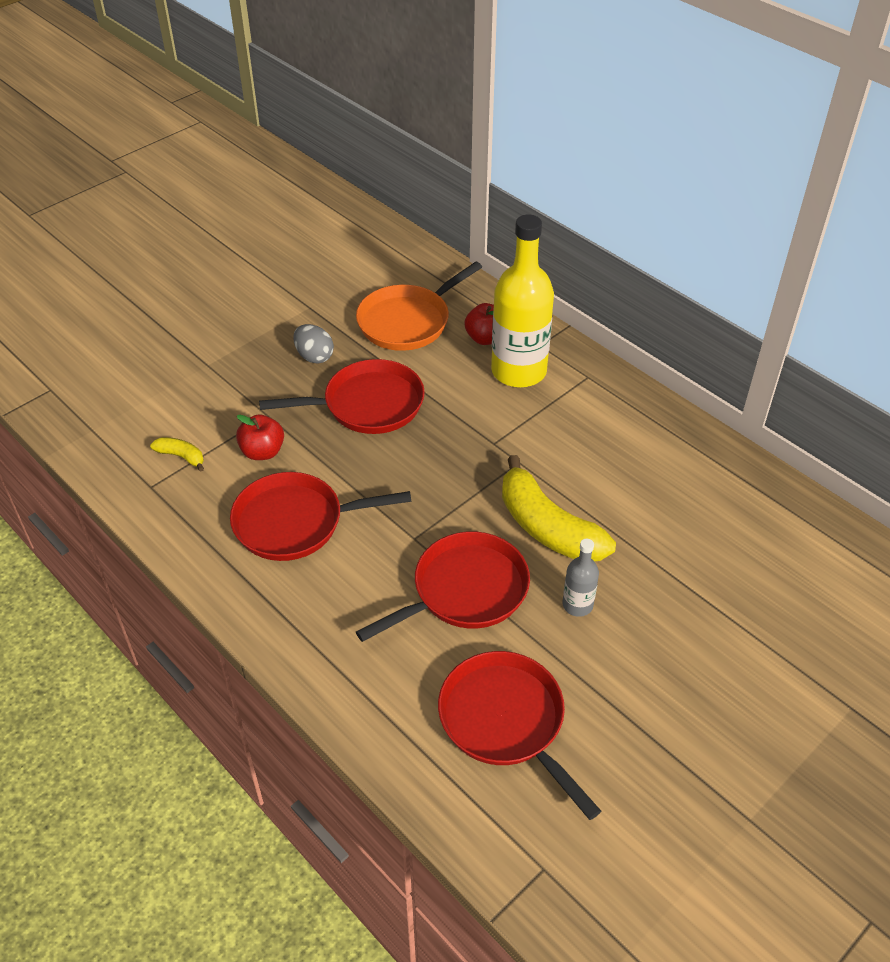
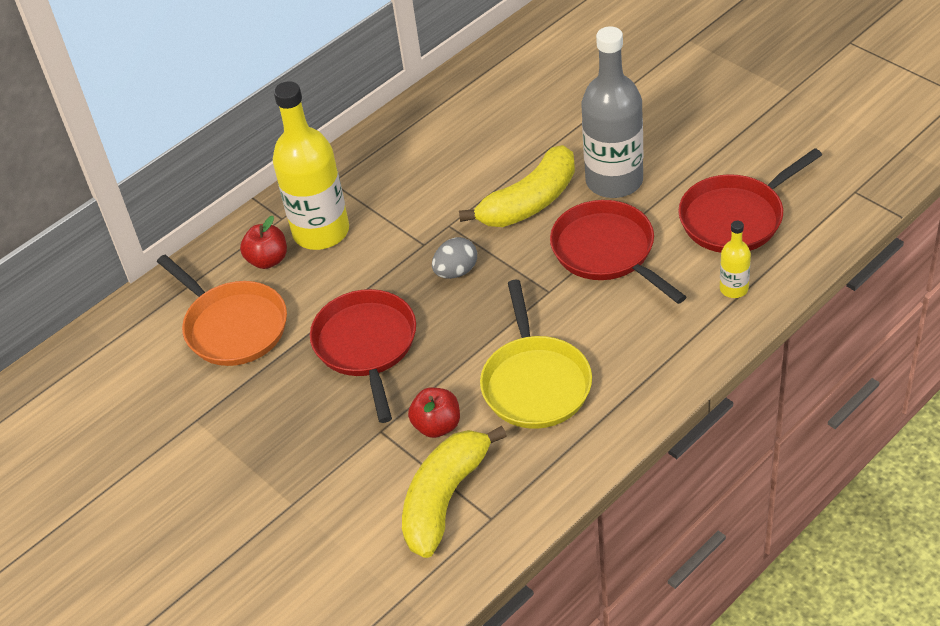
camera: 85 degrees left, 0 degrees up
yellow banana [150,437,204,472] -> yellow banana [402,426,507,558], size x2.22
red pan [230,472,411,561] -> yellow pan [480,280,592,429]
grey egg [293,324,334,364] -> grey egg moved to [432,237,477,279]
grey bottle [563,539,599,617] -> grey bottle [582,26,643,198], size x2.17
none -> yellow bottle [720,221,751,298]

